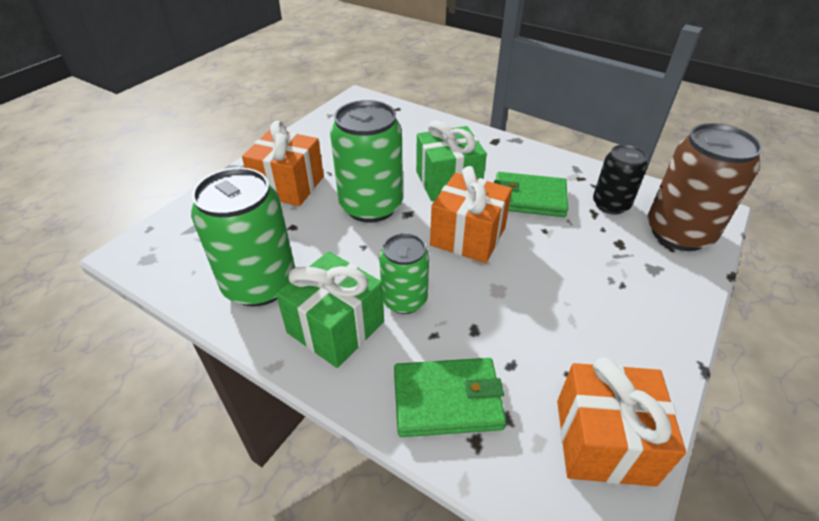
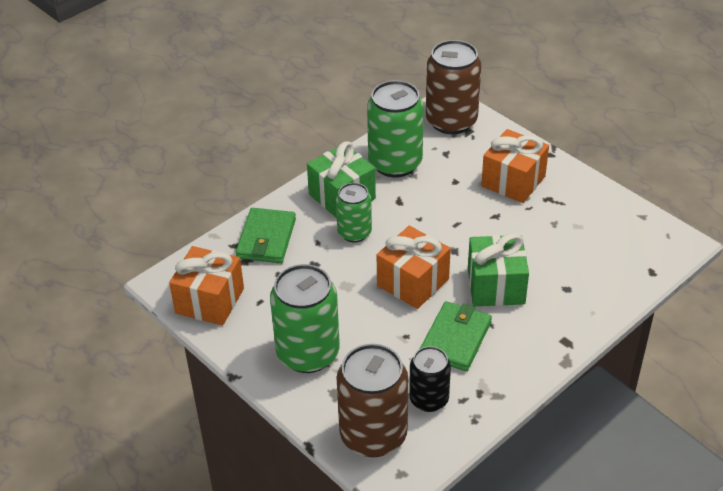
camera: 105 degrees right, 0 degrees up
green can [330,100,403,223] -> green can moved to [270,264,340,373]
none -> brown can [426,40,481,134]

